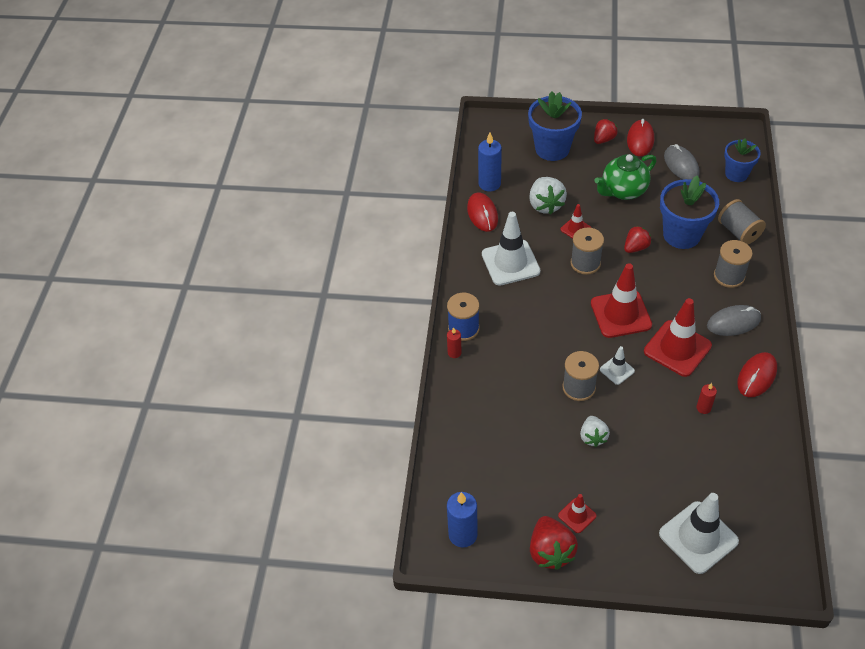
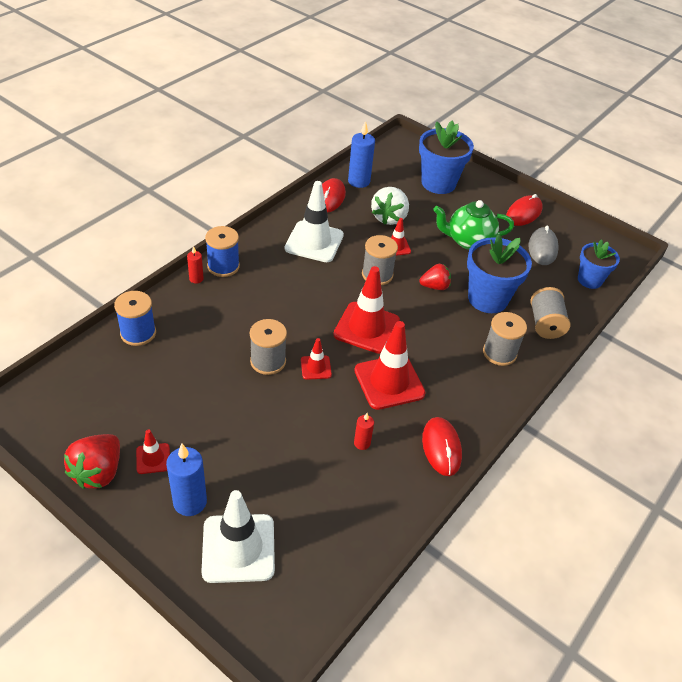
camera: 25 degrees right, 5 degrees down
blue candle [447,492,478,548] -> blue candle moved to [166,444,207,516]
white strawberry [580,416,610,447] -> none
red strawberry [594,119,618,144] -> none
white traffic cone [600,346,635,385] -> red traffic cone [301,338,332,380]
grey mouse [707,305,761,336] -> none
red mouse [737,352,777,397] -> red mouse turned 75 degrees counterclockwise [422,417,462,476]
none -> blue spool [114,291,156,346]

